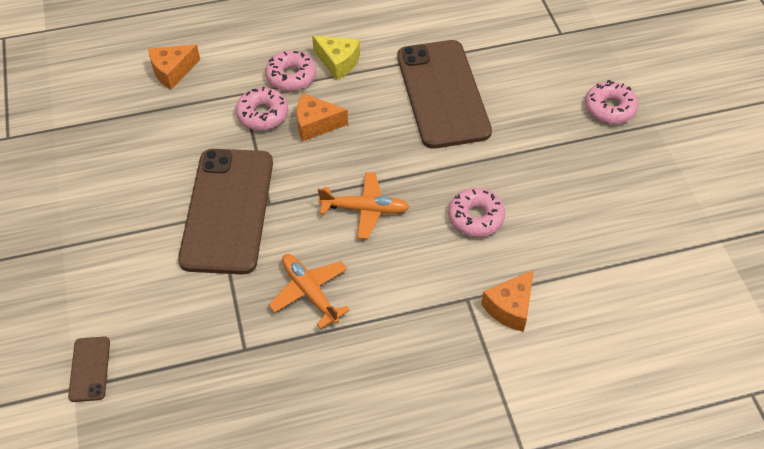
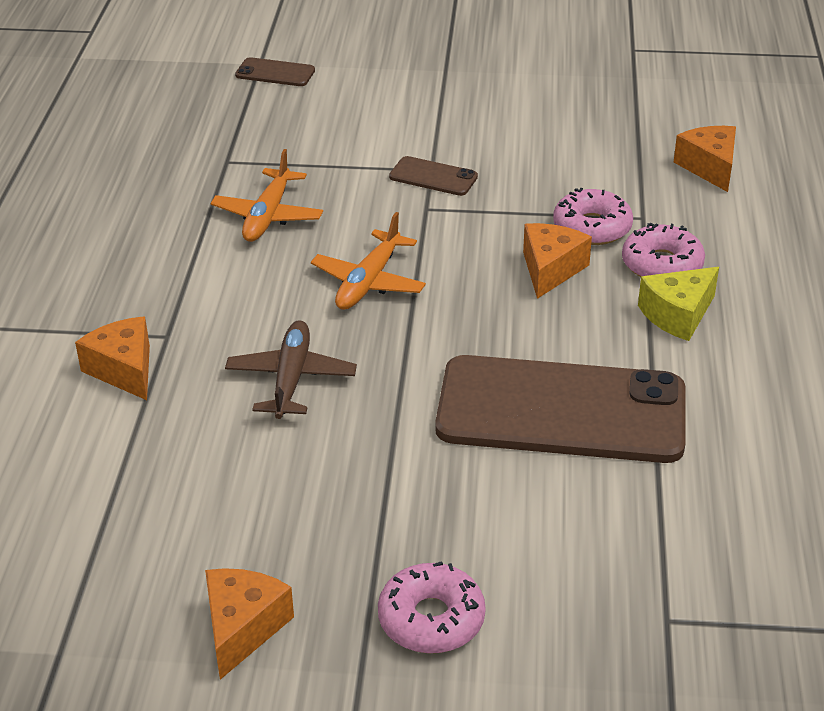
camera: 110 degrees right, 15 degrees down
brown phone [178,149,273,275] -> brown phone [389,156,478,196], size x0.42
orange plane [269,254,350,329] -> orange plane turned 120 degrees clockwise [211,149,323,242]
pink donut [448,188,505,237] -> brown plane [225,320,357,419]
none -> orange cheese [205,568,294,680]

